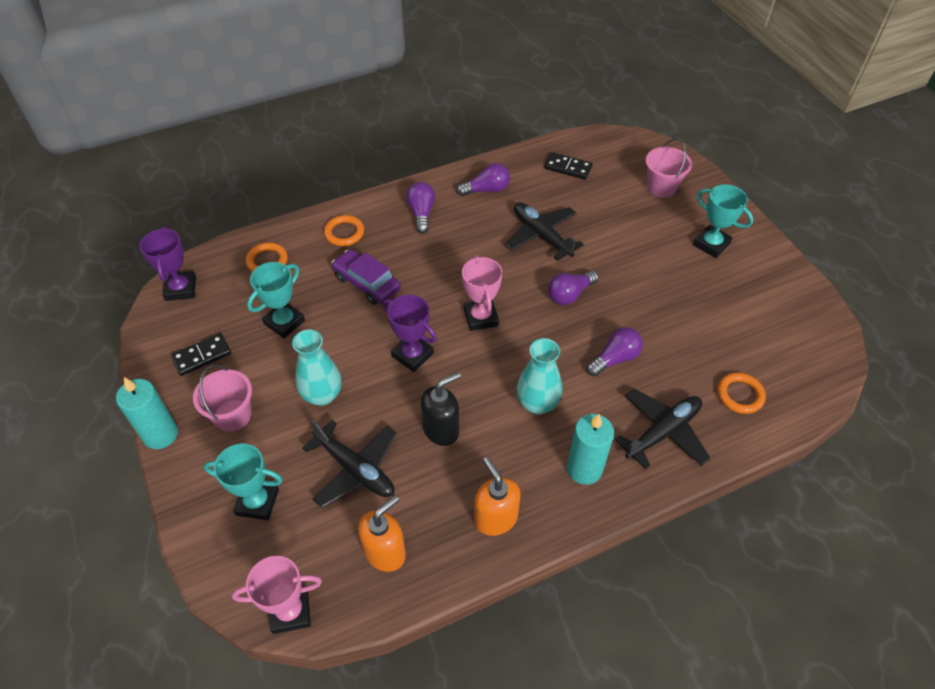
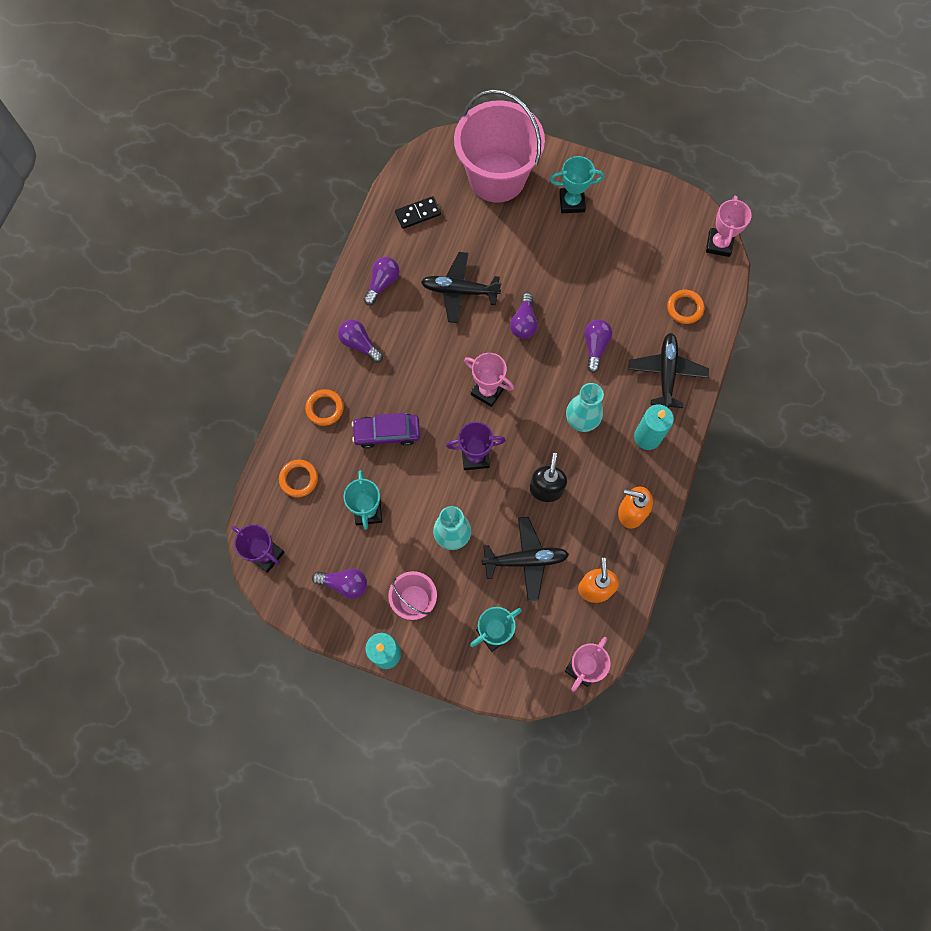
camera: 45 degrees left, 20 degrees up
black domino [171,333,231,376] -> purple light bulb [312,569,367,599]
pink bucket [645,138,692,198] -> pink bucket [454,89,545,203], size x2.08
none -> pink trophy [706,196,751,257]

